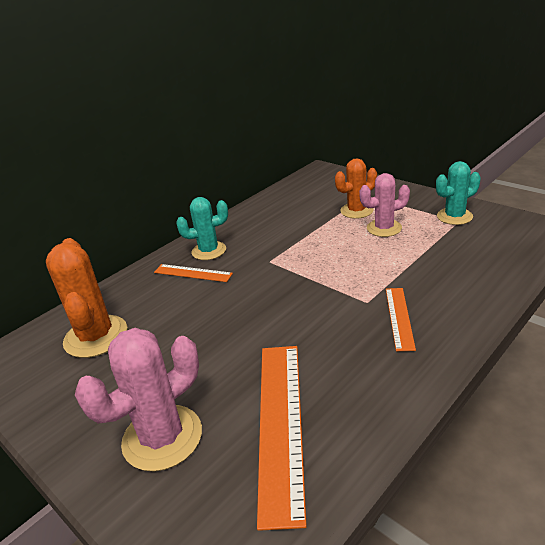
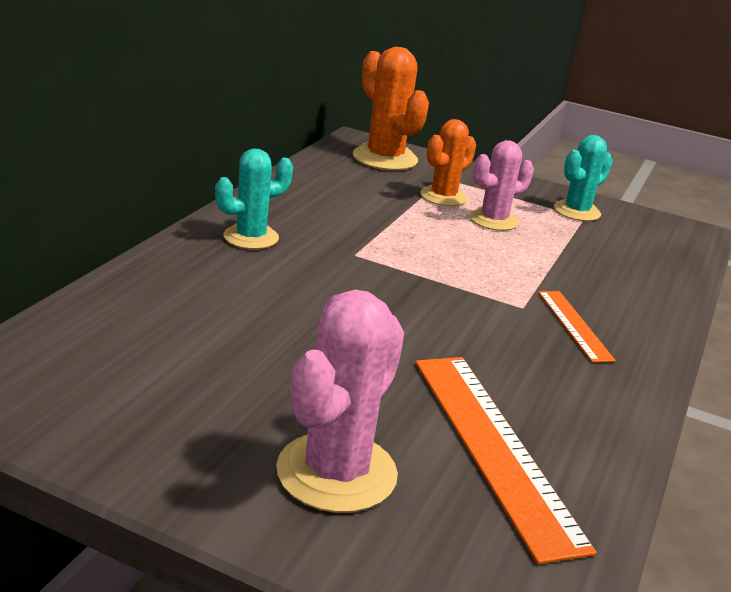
camera: 25 degrees left, 5 degrees down
orange cactus [46,238,127,358] -> orange cactus moved to [353,47,429,170]
orange ruler [154,264,233,282] -> none

